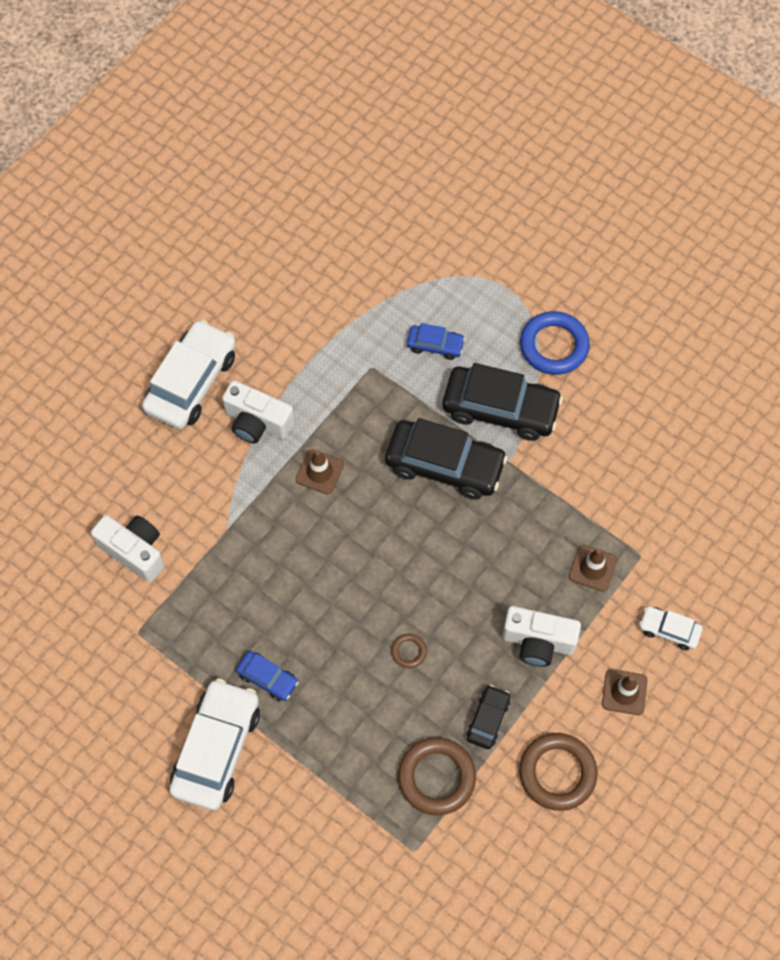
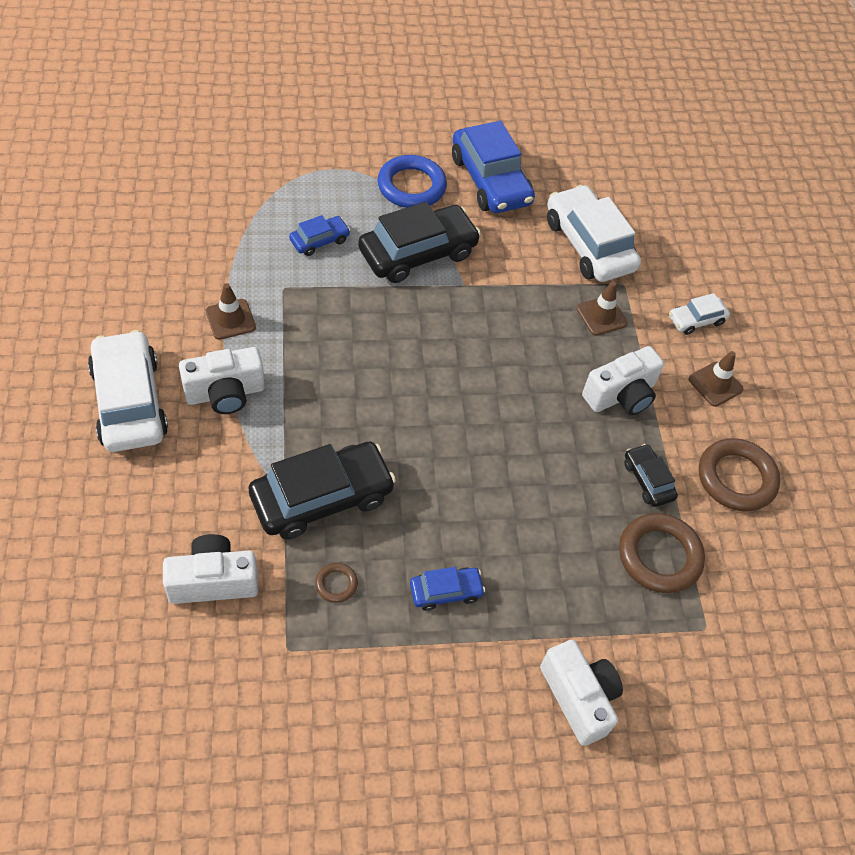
camera: 50 degrees left, 10 degrees down
white car [169,679,260,810] -> white car moved to [547,185,641,282]
brown traffic cone [295,449,344,494] -> brown traffic cone moved to [206,283,256,340]
black car [385,418,508,499] -> black car moved to [249,442,396,540]
brown ring [391,634,427,668] -> brown ring moved to [315,563,358,603]
none -> blue car [452,121,535,213]
none -> white camera [540,640,623,746]

